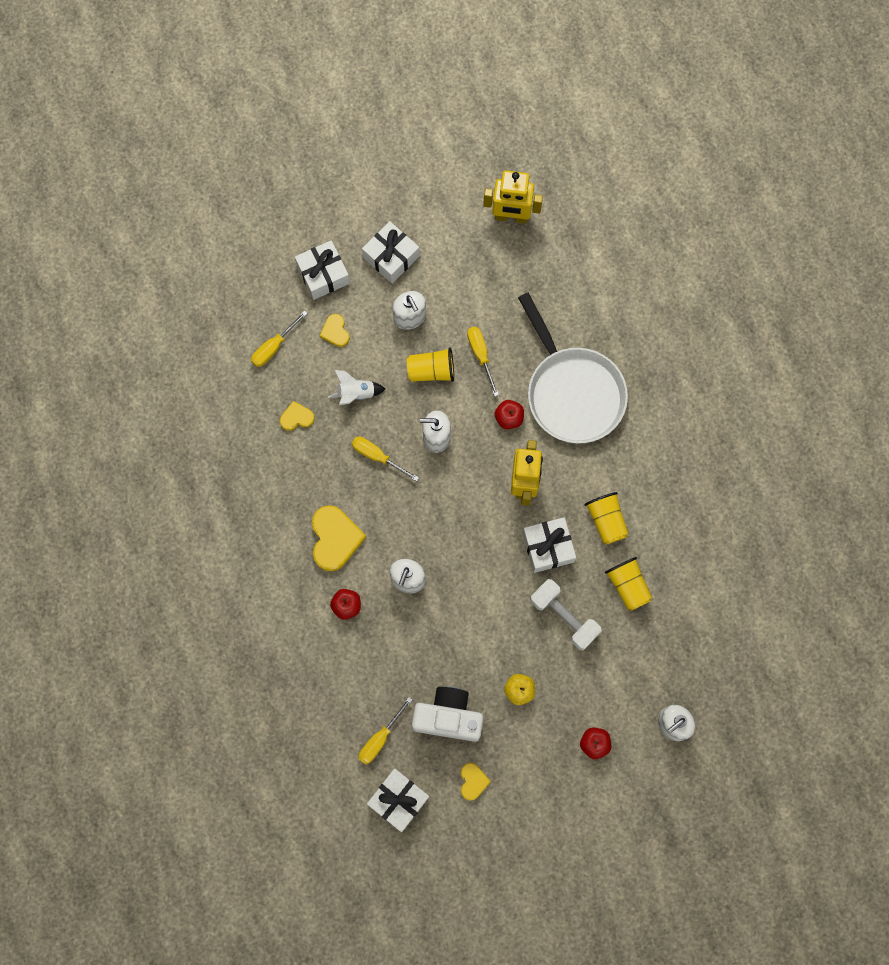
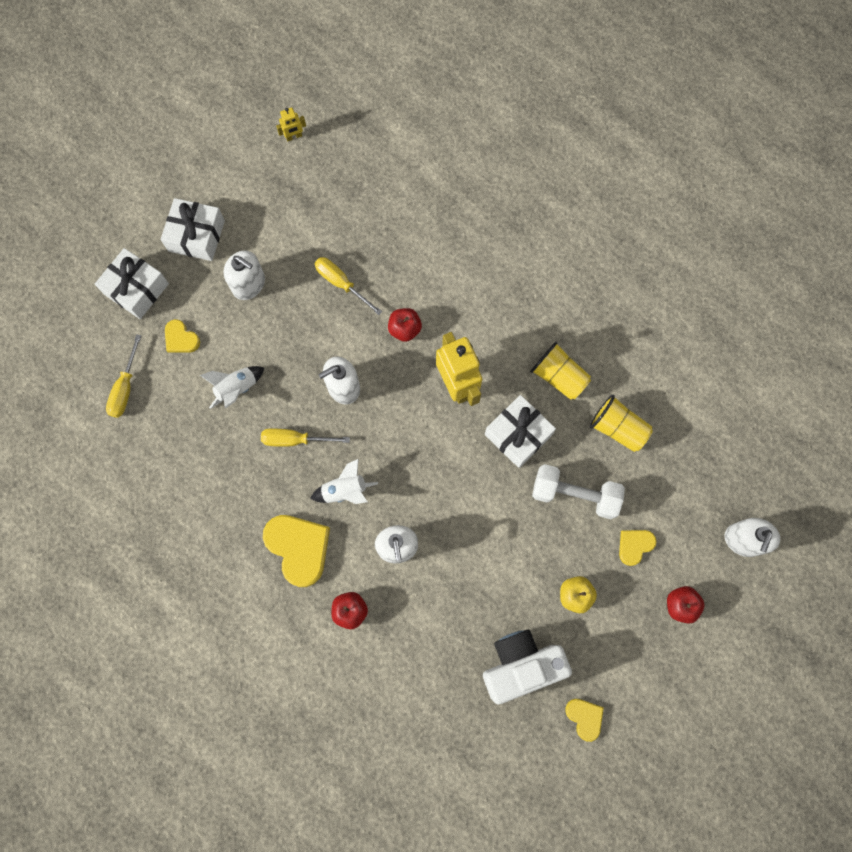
camera: 30 degrees left, 0 degrees up
yellow heart [280,401,314,431] -> yellow heart moved to [619,530,657,566]
yellow screwdriver [358,697,412,765] -> none
white gift [367,768,429,832] -> none
yellow cup [407,348,454,382] -> none
yellow robot [483,170,543,224] -> yellow robot [276,107,306,141], size x0.45
white pan [518,293,628,444] -> none
none -> white rocket [310,459,378,504]

